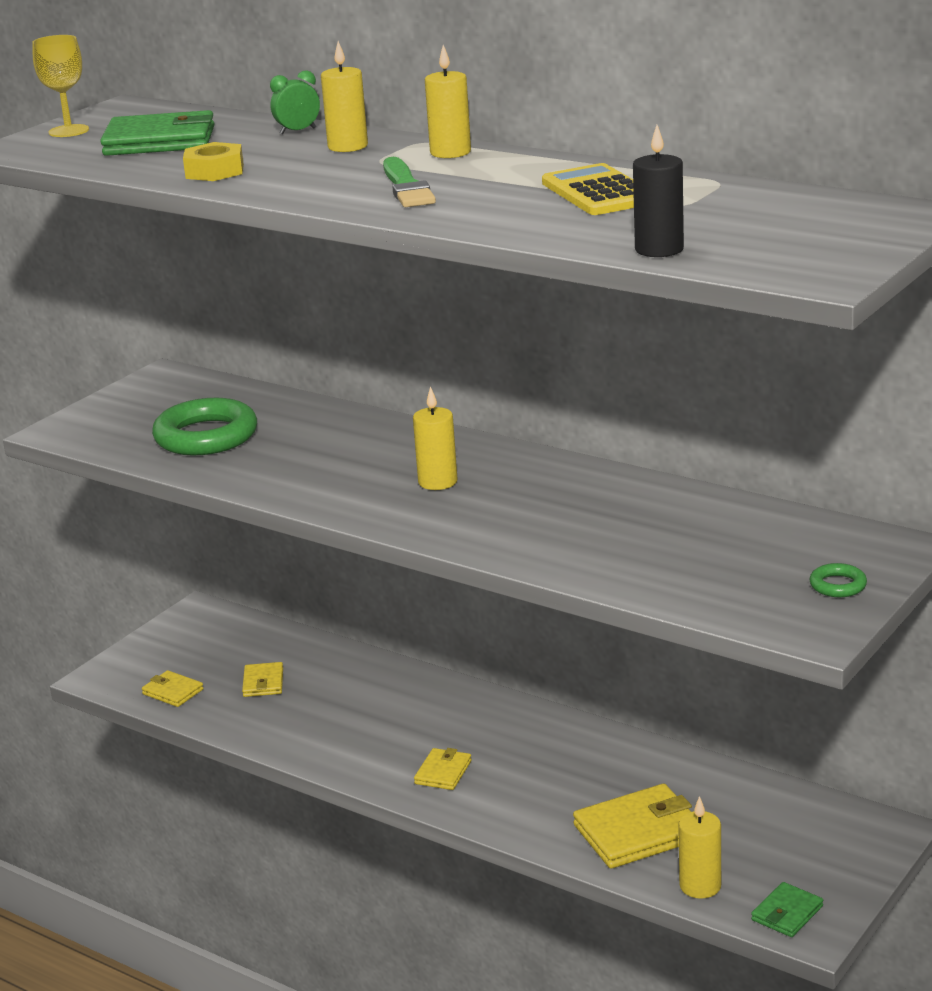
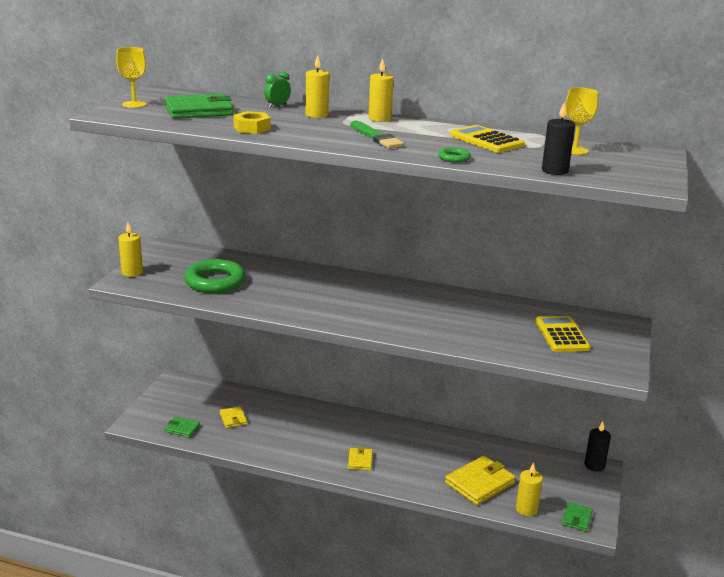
camera: 20 degrees left, 0 degrees up
yellow wallet [142,670,204,707] -> green wallet [165,417,200,438]
yellow candle [413,386,457,490] -> yellow candle moved to [118,222,143,277]
green ring [809,563,867,597] -> green ring moved to [438,147,471,163]
none -> yellow calculator [535,316,591,352]
none -> yellow goblet [565,88,598,155]
none -> black candle [584,421,611,472]

